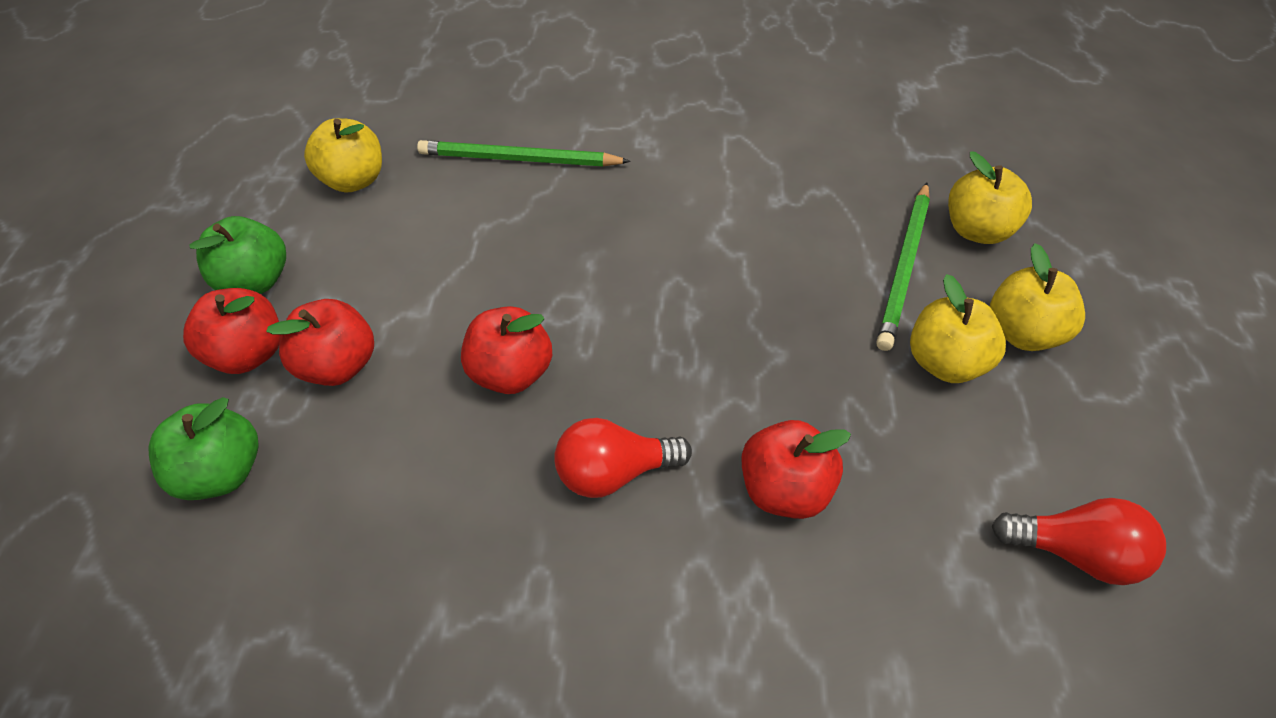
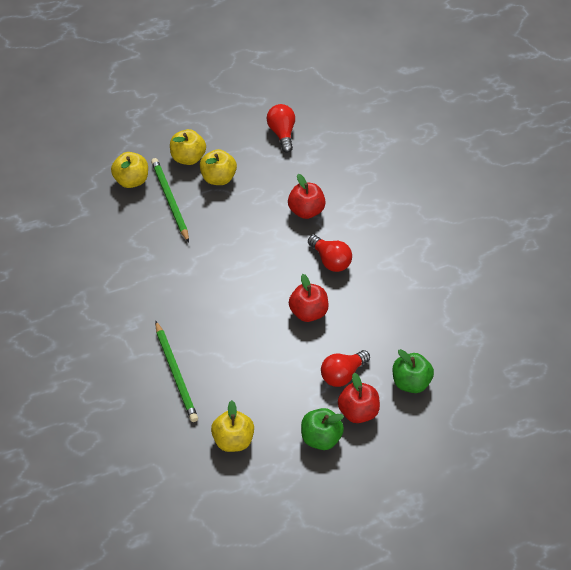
camera: 120 degrees left, 0 degrees up
red apple [266,299,374,386] -> red light bulb [321,350,370,387]
green pencil [876,182,930,351] -> green pencil turned 105 degrees counterclockwise [151,158,189,242]

